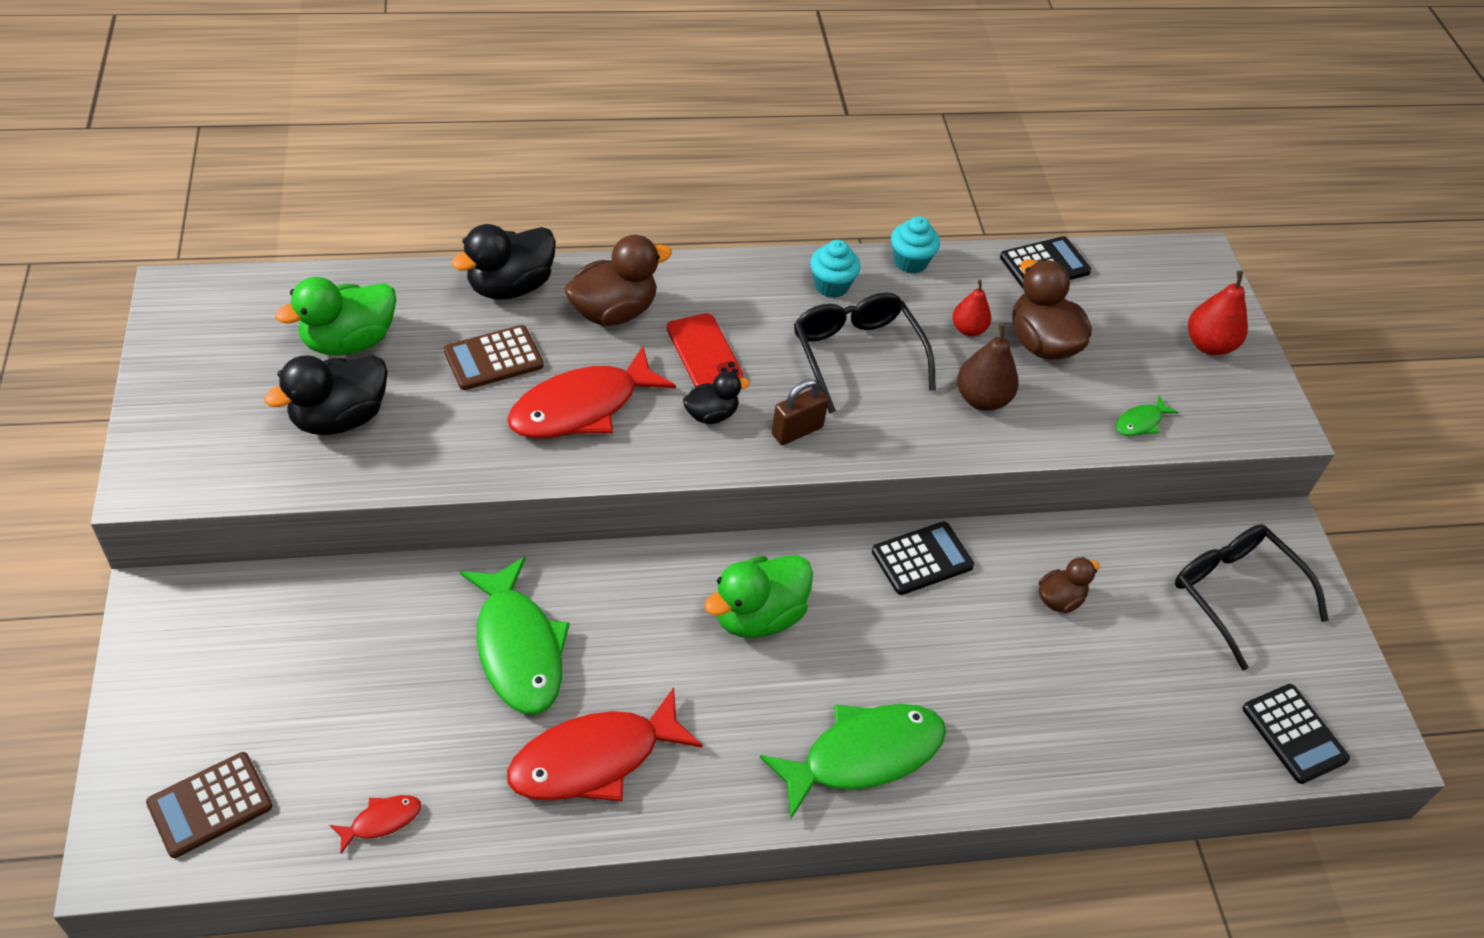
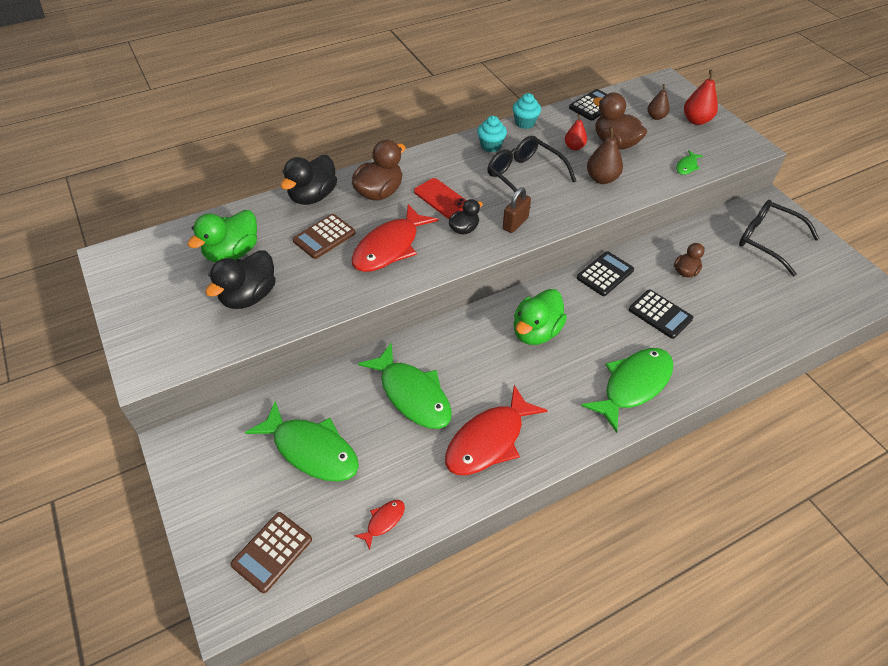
camera: 15 degrees left, 0 degrees up
black calculator [1242,684,1350,784] -> black calculator moved to [629,289,693,339]
none -> green fish [245,401,359,482]
none -> brown pear [648,84,670,120]

